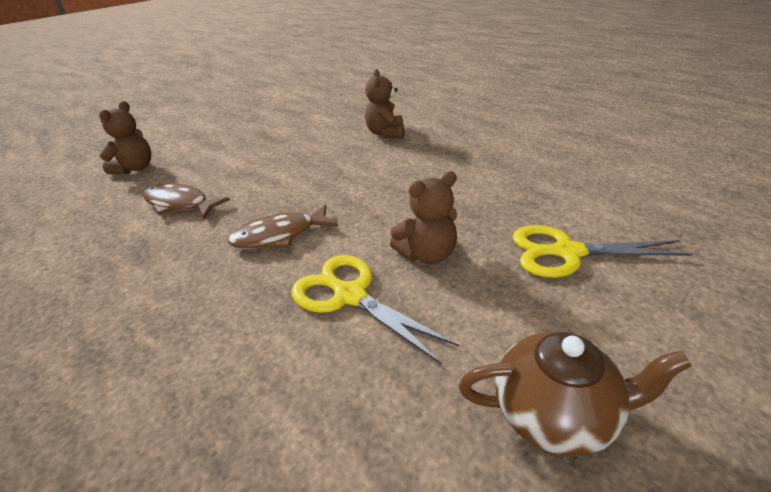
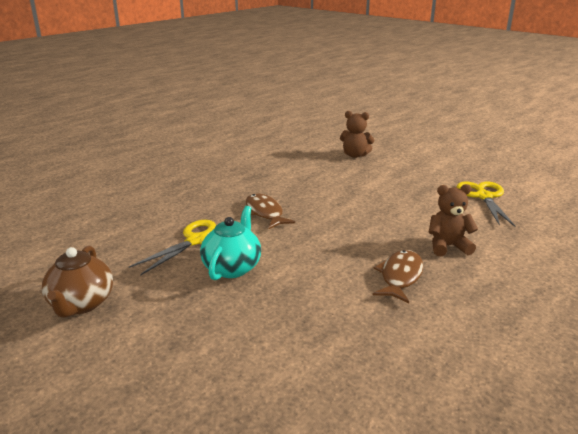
camera: 85 degrees right, 10 degrees down
brown fish [143,183,230,219] -> brown fish moved to [373,250,423,303]
brown teddy bear [390,171,457,264] -> turquoise teapot [200,206,261,280]
yellow scissors [512,225,693,278] -> yellow scissors moved to [457,182,515,227]

